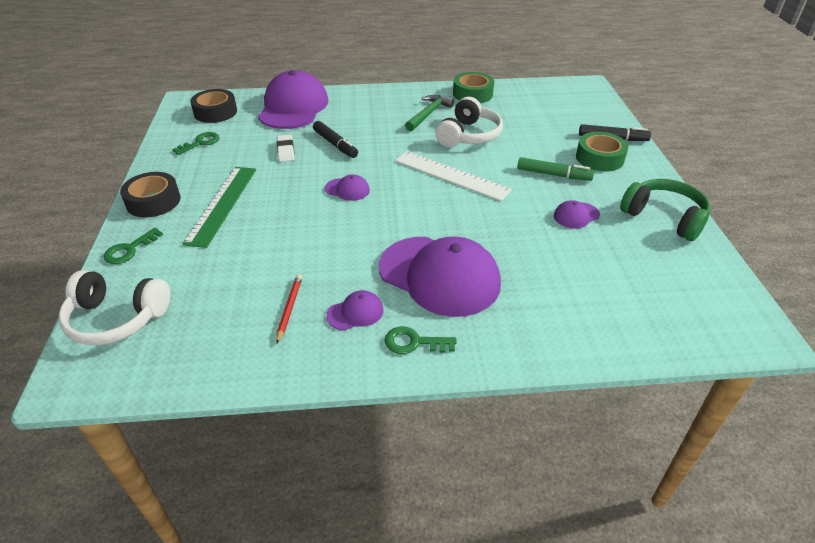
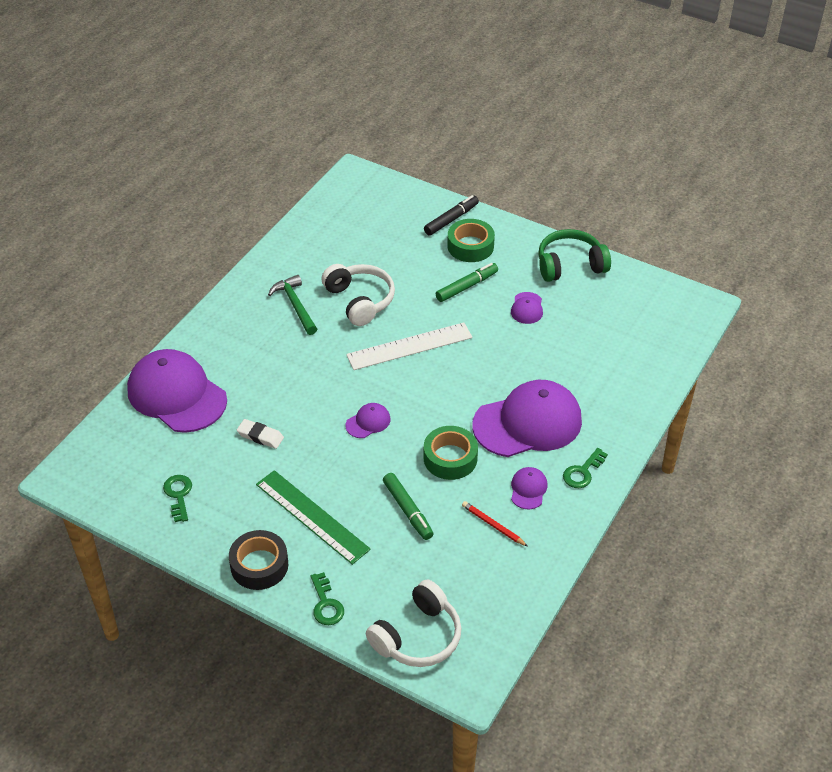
camera: 55 degrees left, 5 degrees up
black tape [190,89,237,123] -> none
black marker [313,121,358,158] -> none
green tape [453,72,494,103] -> green tape moved to [424,426,478,480]
none -> green marker [383,473,434,540]

